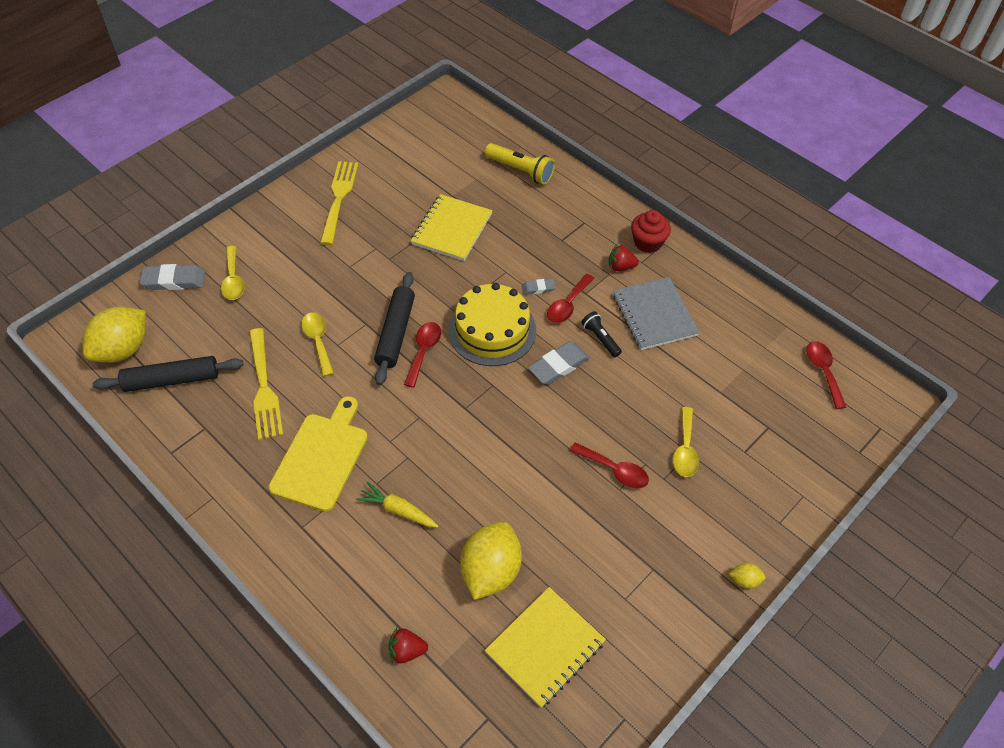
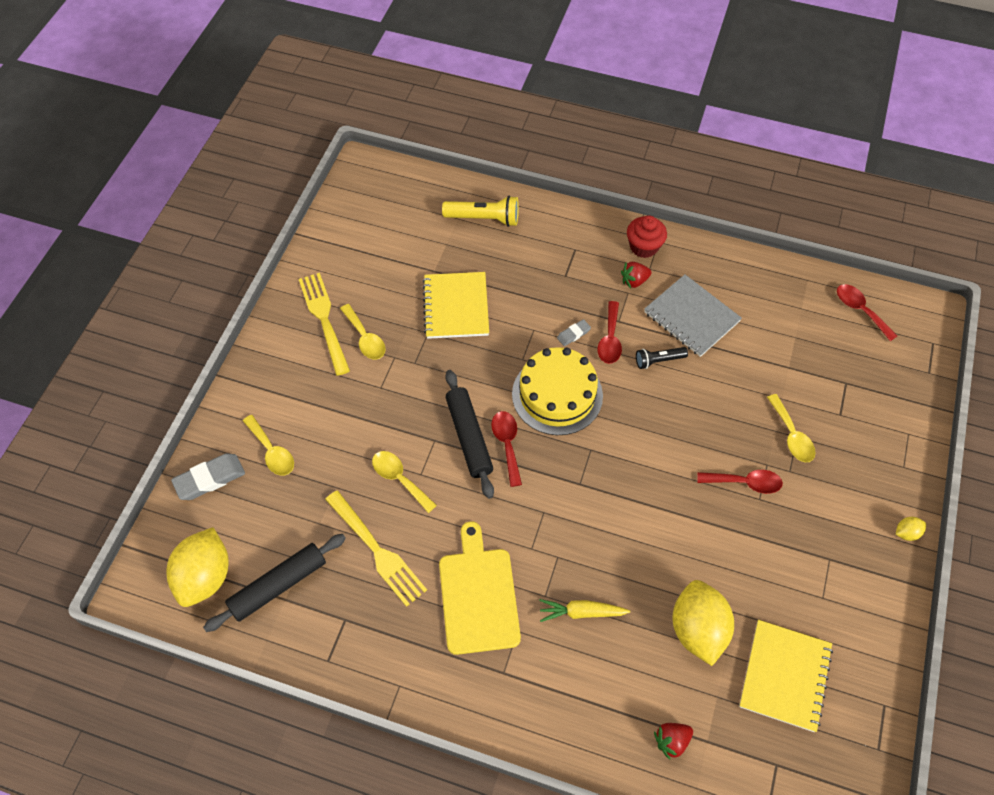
camera: 25 degrees left, 5 degrees up
grey eraser [528,341,590,385] -> none
black flashlight [581,311,622,357] -> black flashlight turned 45 degrees counterclockwise [636,347,688,369]
none -> yellow spoon [340,304,386,360]

